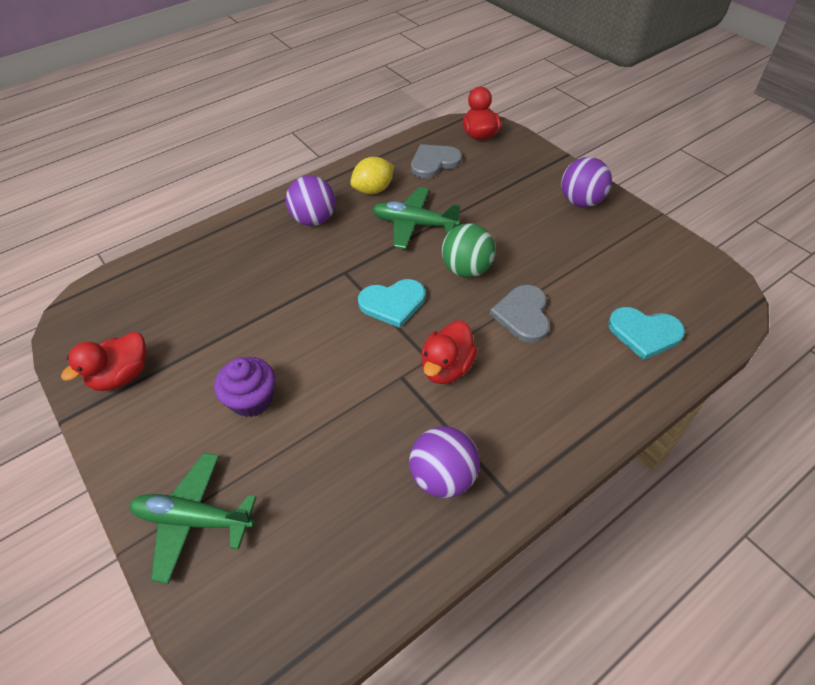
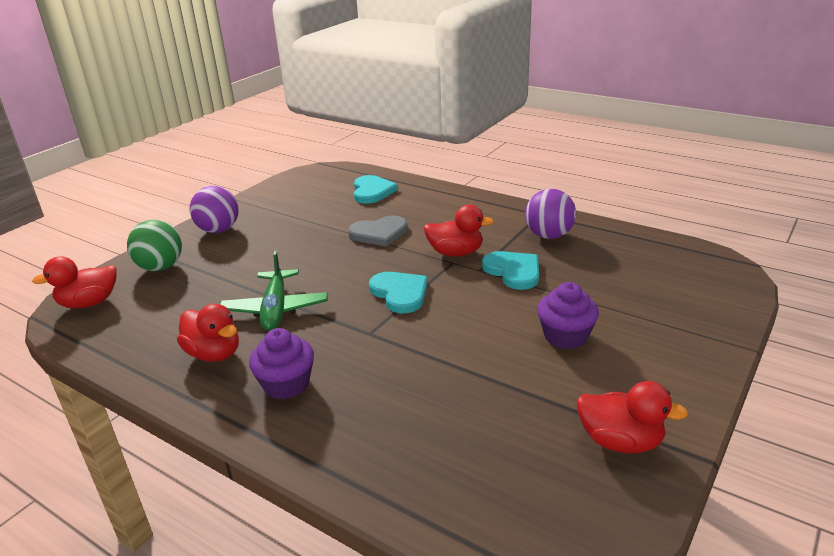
camera: 110 degrees left, 20 degrees down
green plane [129,453,256,584] -> none
purple ball [286,175,335,226] -> purple cupcake [249,328,314,399]
yellow lemon [350,157,394,194] -> red duck [177,304,239,362]
grey heart [411,144,462,178] -> none
green ball [442,223,496,278] -> green ball moved to [127,220,182,271]
none -> turquoise heart [482,251,539,290]

